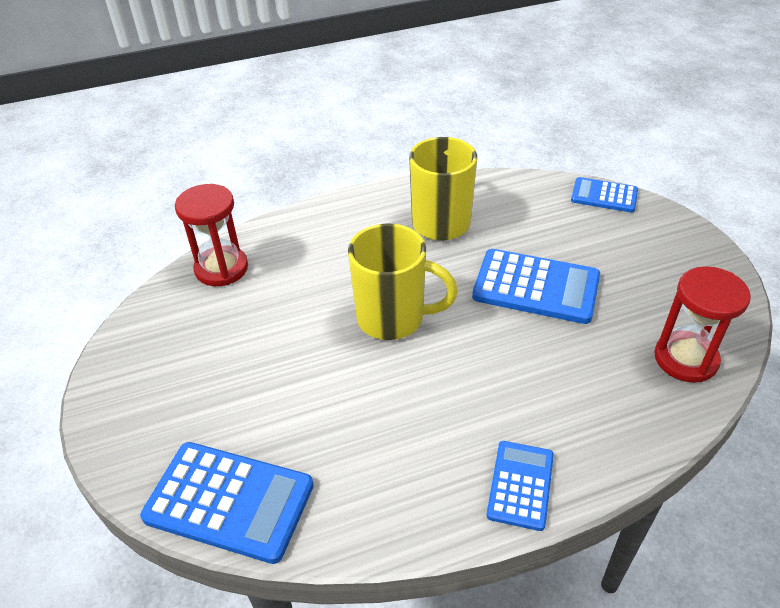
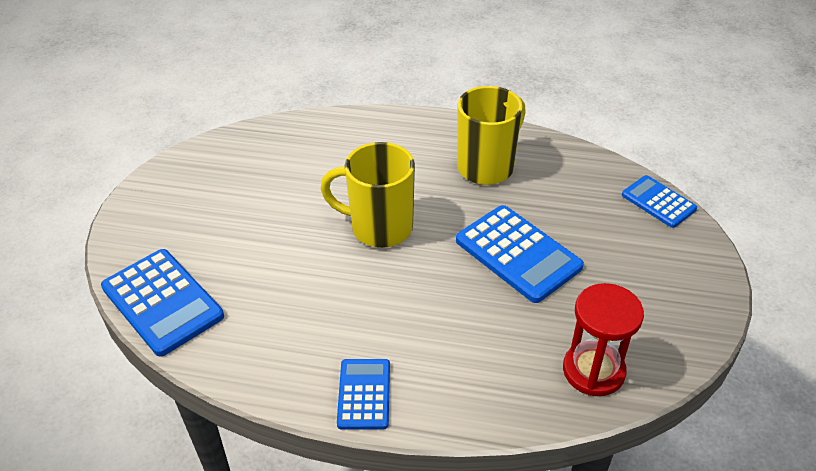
camera: 30 degrees right, 0 degrees up
red hourglass [175,184,248,286] -> none
yellow mug [348,223,458,340] -> yellow mug turned 150 degrees clockwise [320,142,415,248]
blue calculator [486,441,554,531] -> blue calculator turned 45 degrees counterclockwise [337,359,390,429]

